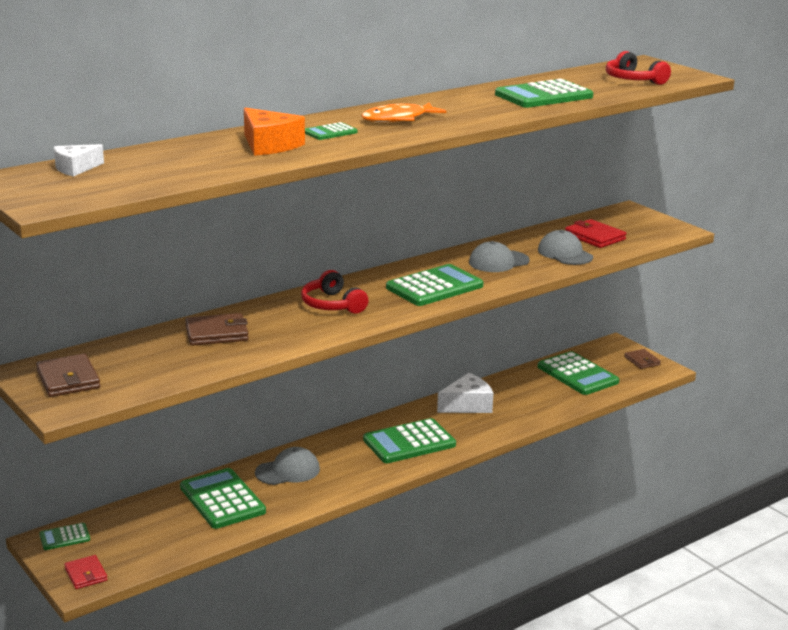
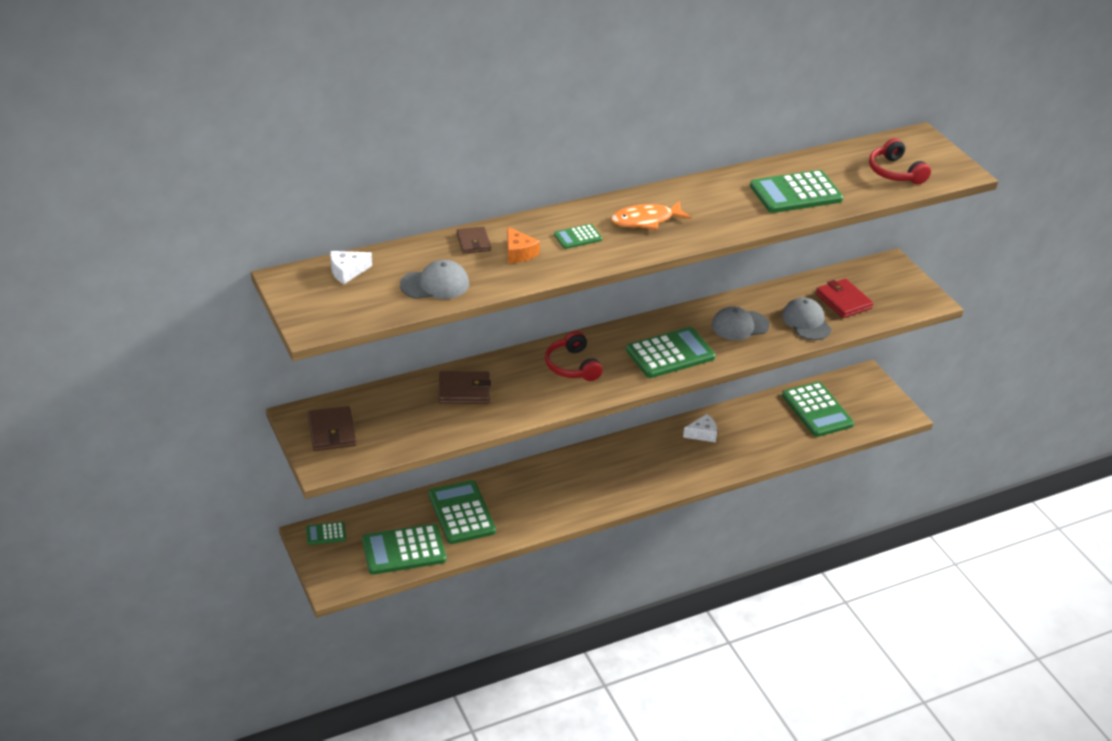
camera: 10 degrees right, 15 degrees up
red wallet [64,555,108,589] -> none
orange cheese [244,108,305,156] -> orange cheese [507,227,540,263], size x0.65
grey cap [255,447,320,485] -> grey cap moved to [400,260,469,299]
green calculator [363,418,456,463] -> green calculator moved to [362,524,446,575]
white cheese [437,373,493,413] -> white cheese [683,414,717,443], size x0.65
brown wallet [624,349,661,369] -> brown wallet moved to [457,227,491,254]

